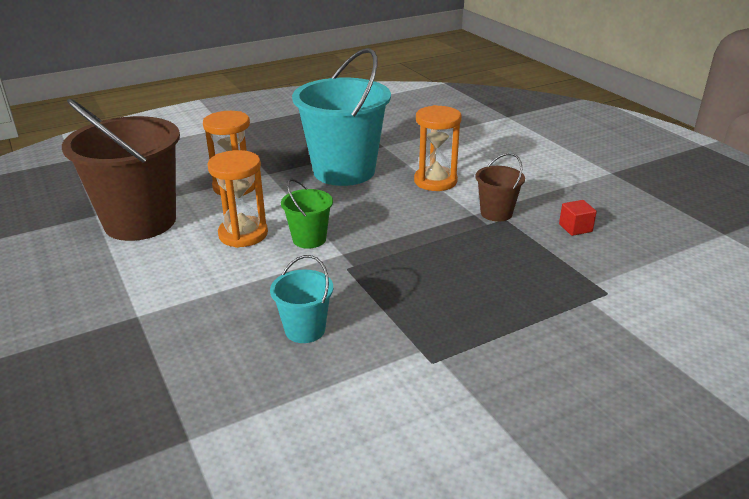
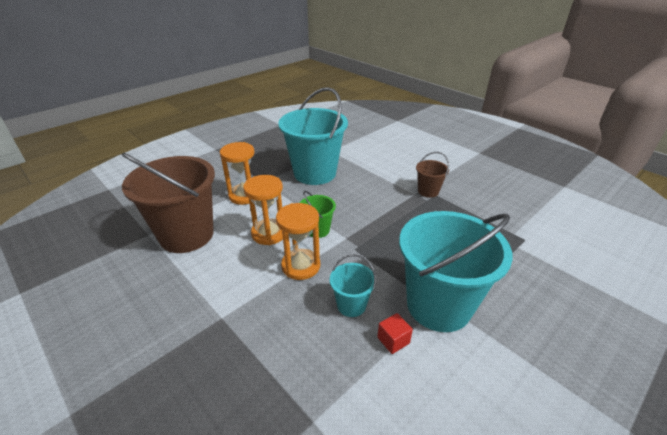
camera: 15 degrees left, 5 degrees up
orange hourglass [414,105,462,191] -> orange hourglass moved to [276,203,320,280]
red cube [559,200,597,236] -> red cube moved to [377,313,413,354]
none -> turquoise bucket [399,211,513,332]

